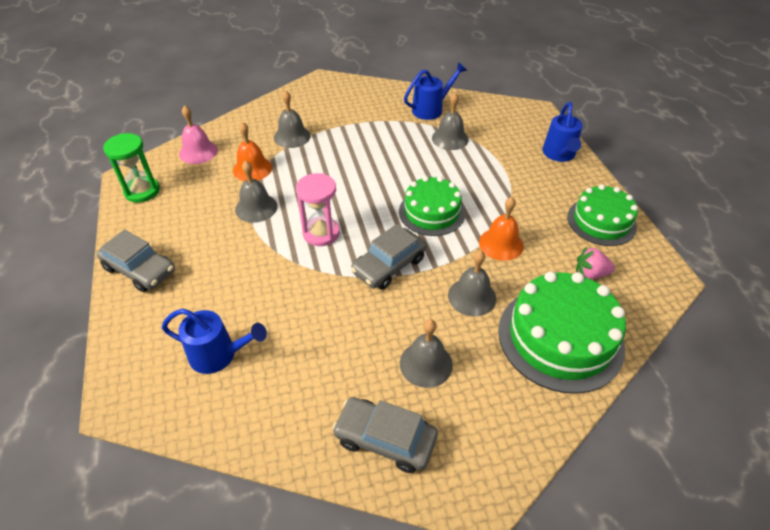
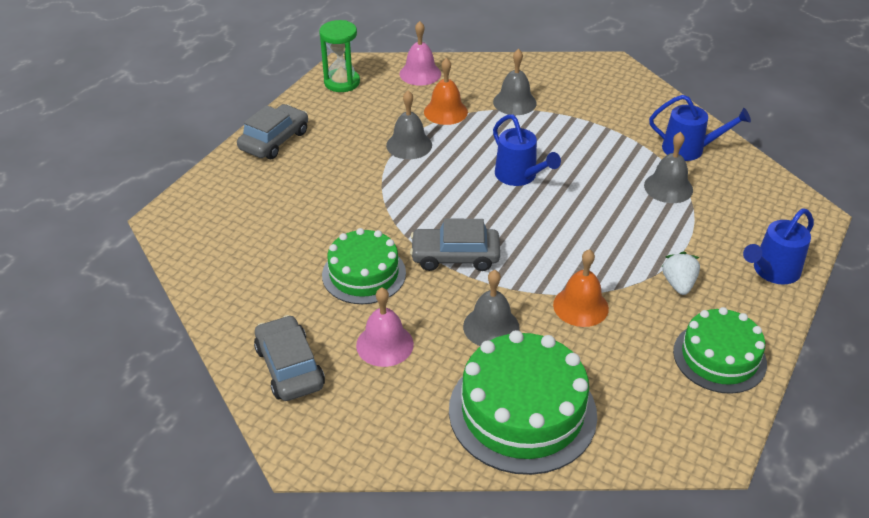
camera: 45 degrees right, 5 degrees down
grey car [97,230,175,292] -> grey car turned 135 degrees counterclockwise [237,104,308,159]
blue watering can [162,309,267,374] -> blue watering can moved to [493,114,561,186]
pink hourglass [296,173,340,246] -> none
green cake [399,176,465,236] -> green cake moved to [322,228,406,304]
grey bell [400,319,453,388] -> pink bell [356,288,414,367]
pink strawberry [576,246,615,280] -> none
none -> white strawberry [662,252,700,295]

